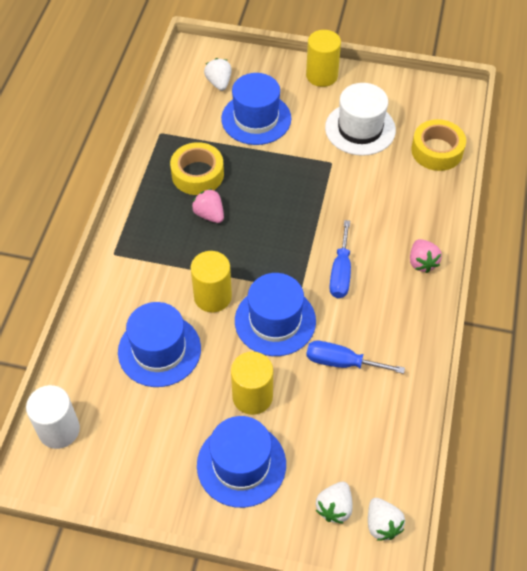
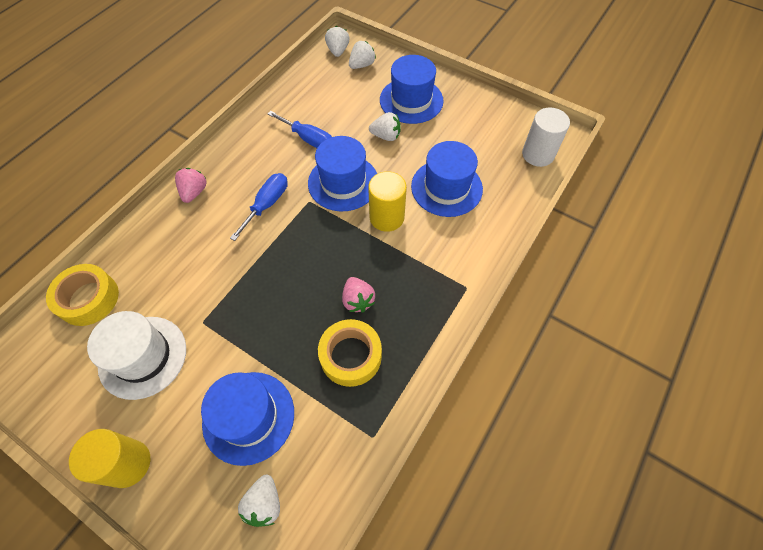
camera: 160 degrees left, 5 degrees up
yellow cylinder [231,352,273,415] -> white strawberry [369,112,401,141]

